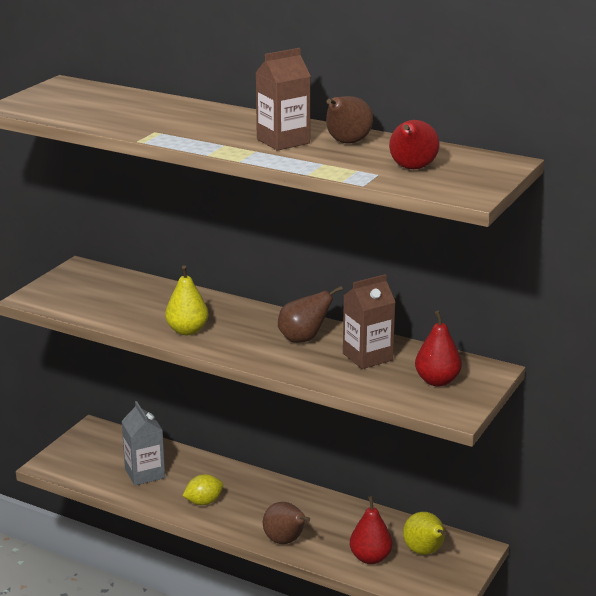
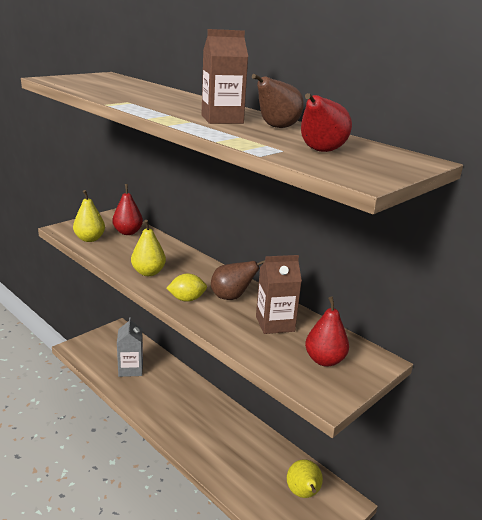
camera: 15 degrees right, 0 degrees up
yellow lemon [183,474,223,505] -> yellow lemon moved to [166,273,207,302]
brown pear [263,502,310,544] -> none
red pear [350,496,392,564] -> red pear moved to [112,184,143,235]
none -> yellow pear [73,190,105,242]

